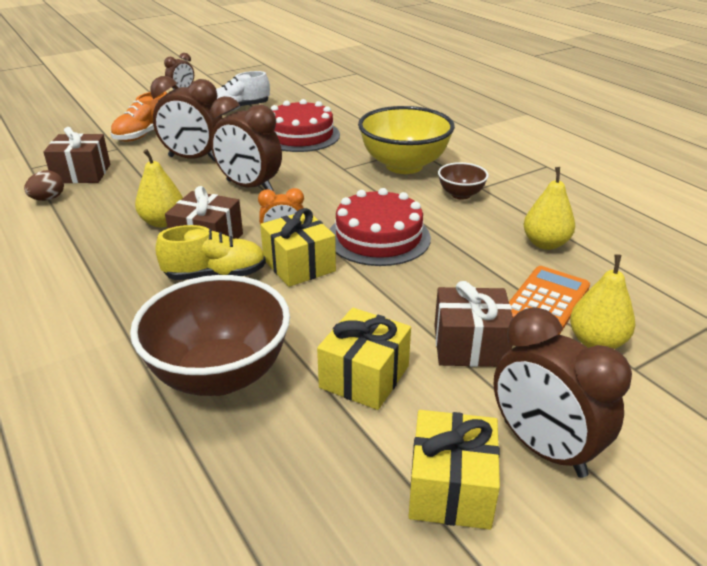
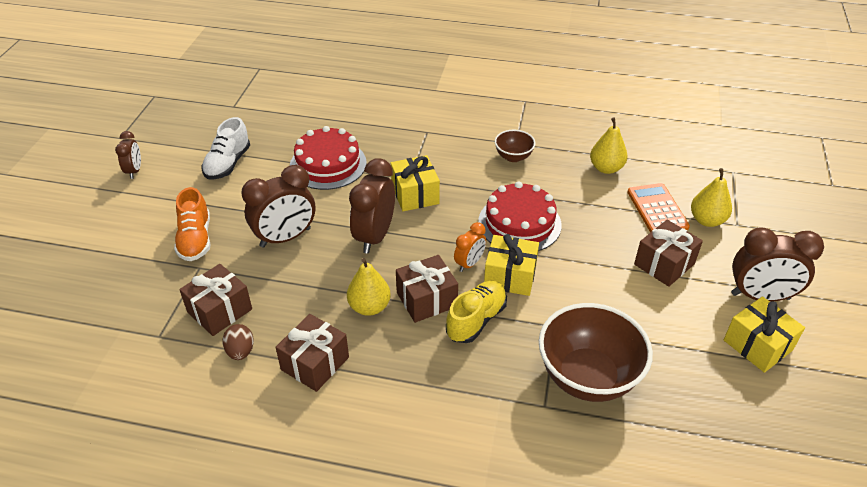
camera: 45 degrees left, 10 degrees up
brown clock [210,96,282,191] -> brown clock turned 120 degrees clockwise [349,158,395,254]
yellow gift [317,308,411,410] -> yellow gift moved to [391,155,440,211]
yellow bowl [358,106,455,174] -> none
none -> brown gift [275,314,349,392]

